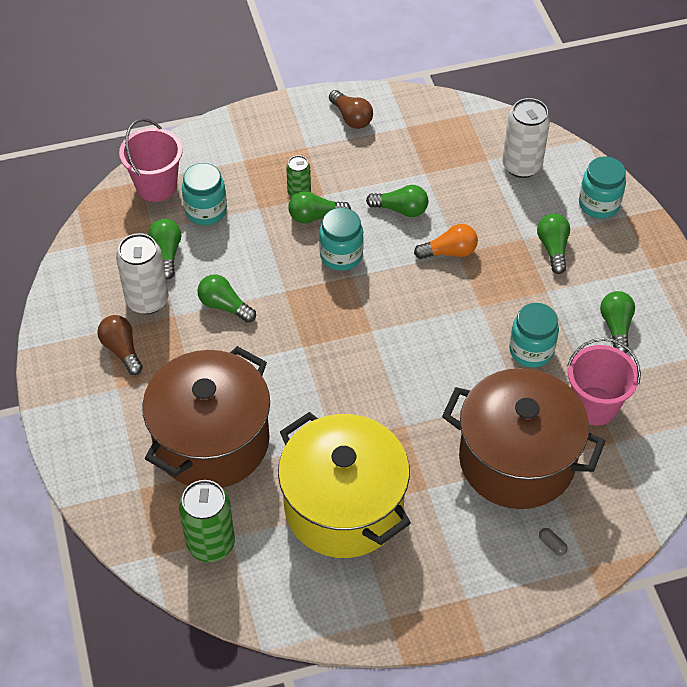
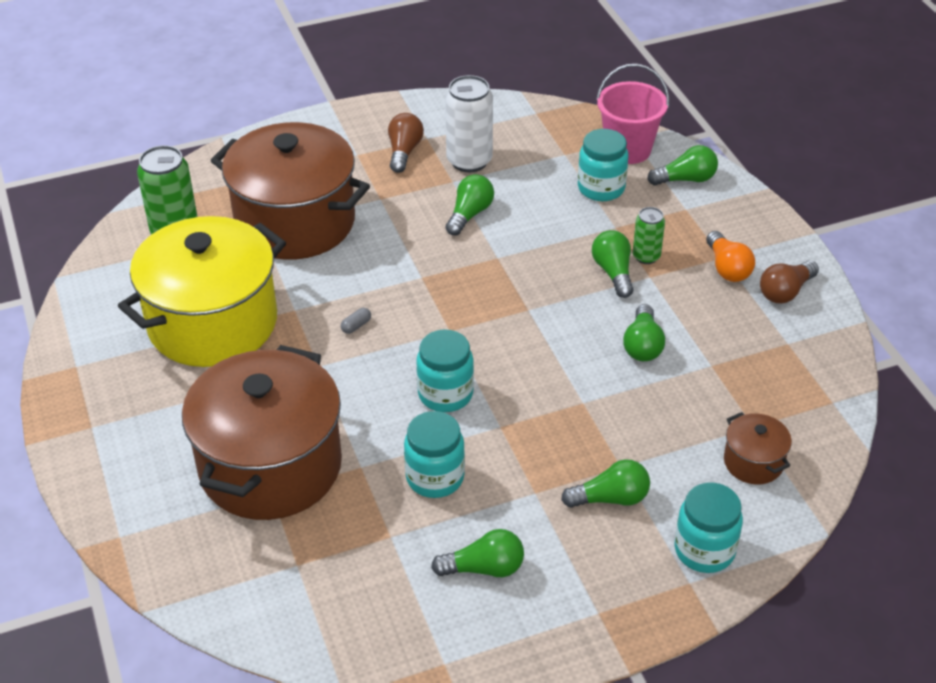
camera: 85 degrees right, 10 degrees down
brown light bulb [97,315,143,375] -> brown light bulb turned 45 degrees counterclockwise [388,113,424,173]
green light bulb [148,219,181,279] -> green light bulb moved to [647,145,718,186]
turquoise jar [319,208,364,271] -> turquoise jar moved to [416,329,474,412]
orange light bulb [414,224,478,259] -> orange light bulb moved to [706,231,755,282]
white can [502,98,550,178] -> brown pot [724,412,792,484]
grey capsule [539,528,567,556] -> grey capsule moved to [341,308,371,334]
pink bucket [567,338,641,425] -> none

